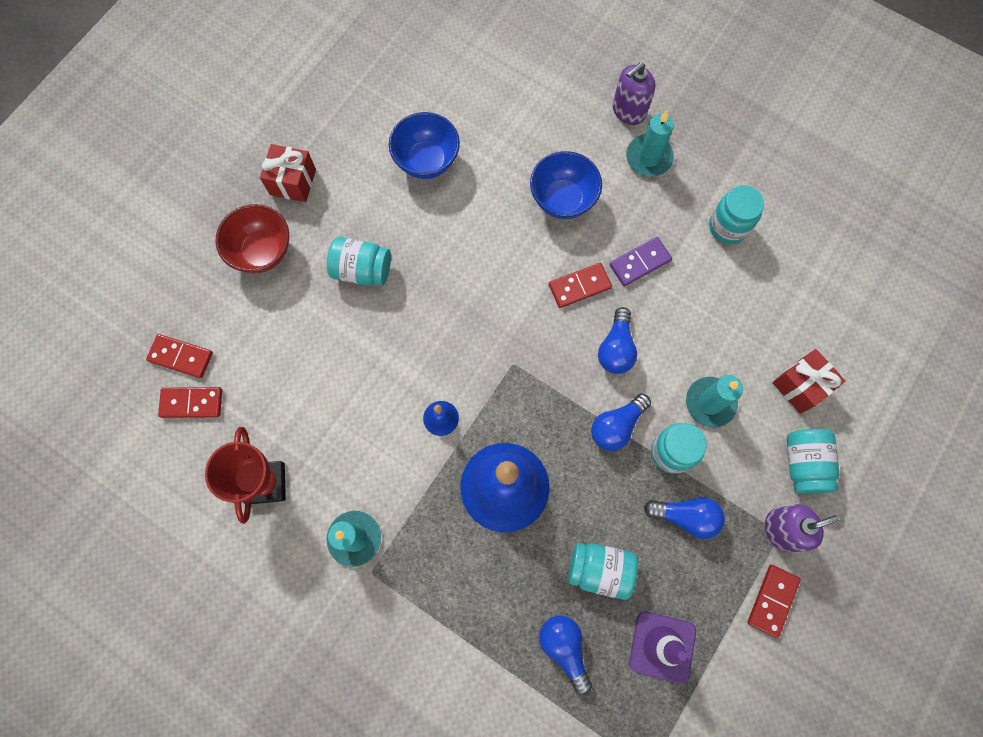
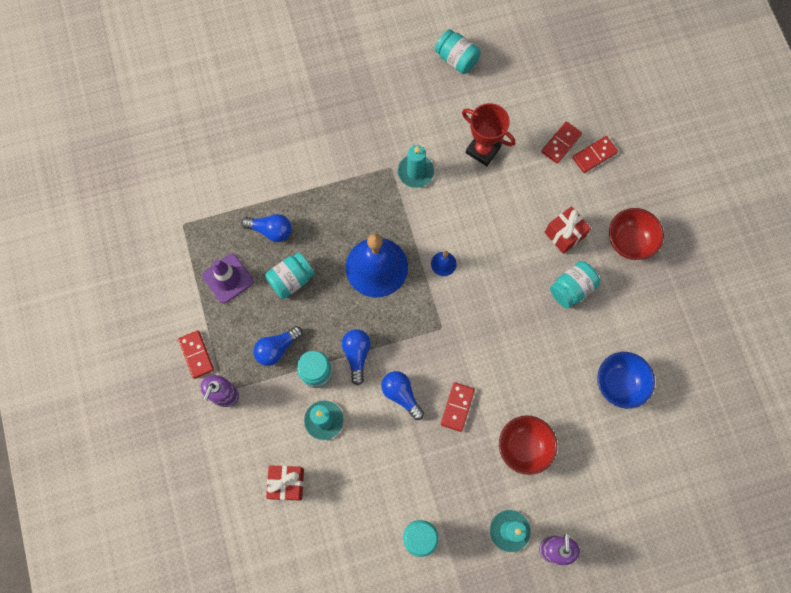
camera: 130 degrees right, 0 degrees up
red gift [260,144,316,202] -> red gift moved to [545,206,591,254]
blue bowl [530,151,602,219] -> red bowl [499,415,557,475]
purple domino [610,237,672,287] -> none
turquoise jar [787,429,840,494] -> turquoise jar moved to [435,29,481,74]

